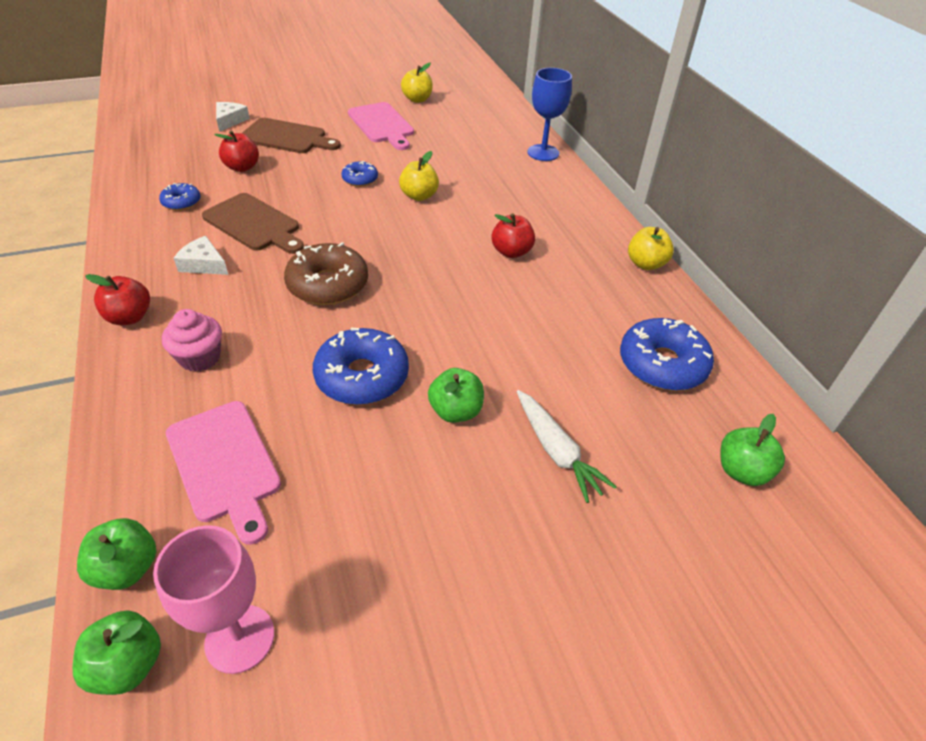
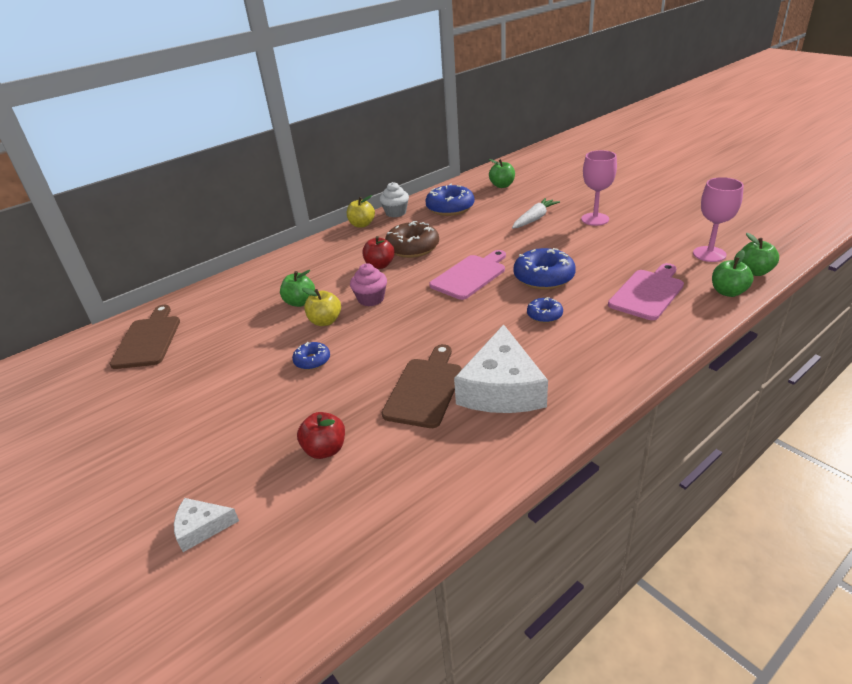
camera: 105 degrees left, 10 degrees down
red apple [85,274,150,325] -> none
blue donut [159,183,201,211] -> blue donut moved to [527,297,563,323]
pink cupcake [162,309,222,372] -> pink cupcake moved to [350,263,387,306]
white cheese [174,236,228,275] -> white cheese [454,324,548,413], size x2.08
brown cutting board [242,118,341,153] -> brown cutting board moved to [110,305,180,369]
brown donut [284,242,368,305] -> brown donut moved to [385,221,439,258]
pink cutting board [348,102,414,150] -> pink cutting board moved to [429,250,506,300]
yellow apple [401,63,433,103] -> none
green apple [428,368,484,423] -> green apple moved to [280,270,315,307]
blue goblet [528,68,572,161] -> none
none -> white cupcake [380,182,409,217]
none -> pink goblet [581,150,617,226]

